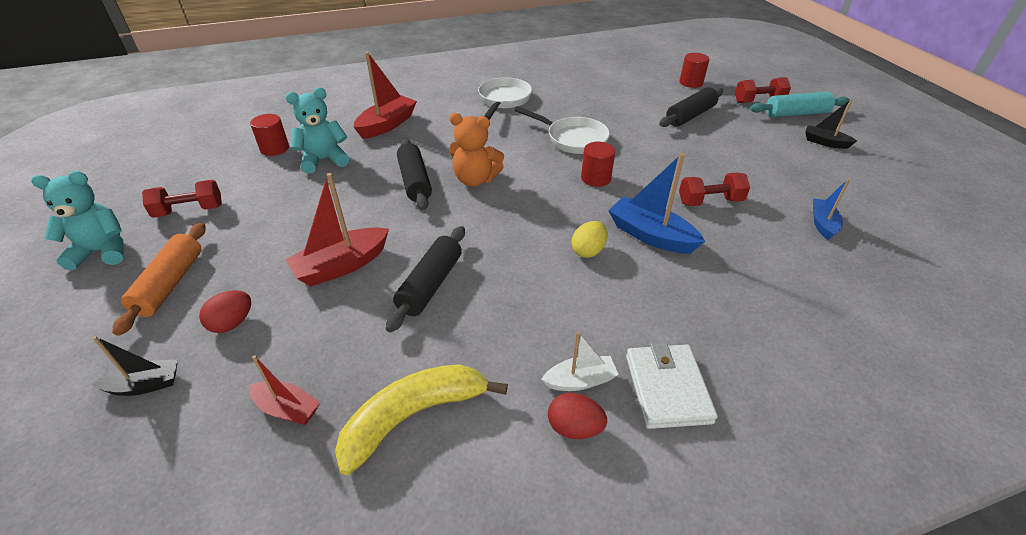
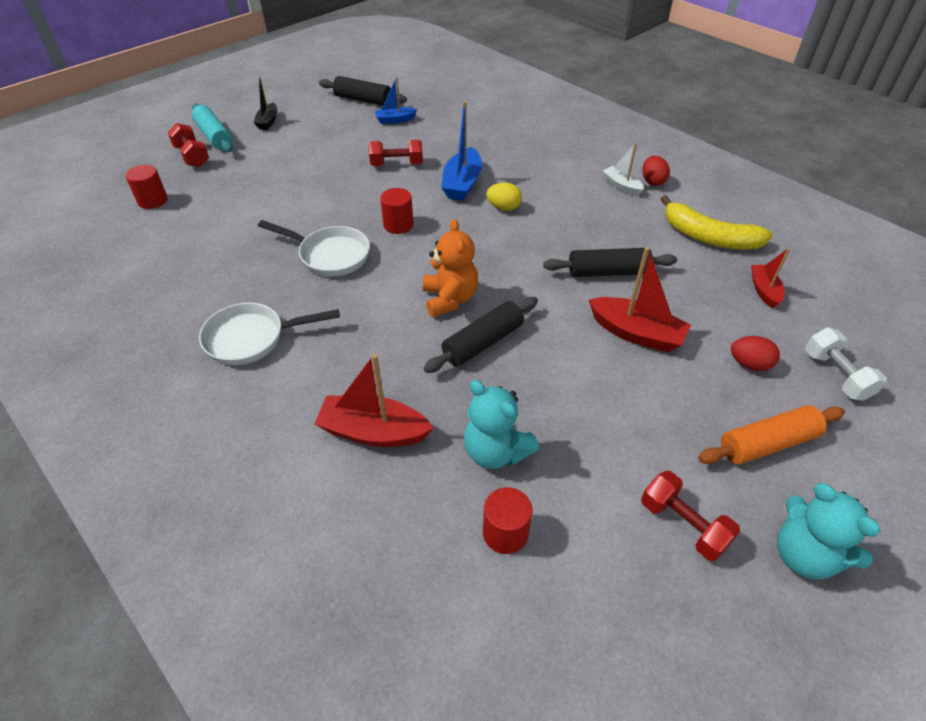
camera: 115 degrees left, 5 degrees up
black boat [91,336,178,396] -> white dumbbell [805,327,887,401]
white pan [514,106,610,154] -> white pan turned 105 degrees clockwise [258,220,370,277]
white wallet [626,342,718,429] -> none
black rolling pin [659,87,723,127] -> black rolling pin moved to [319,76,407,106]
red dumbbell [679,173,750,206] -> red dumbbell turned 60 degrees counterclockwise [369,140,423,166]

